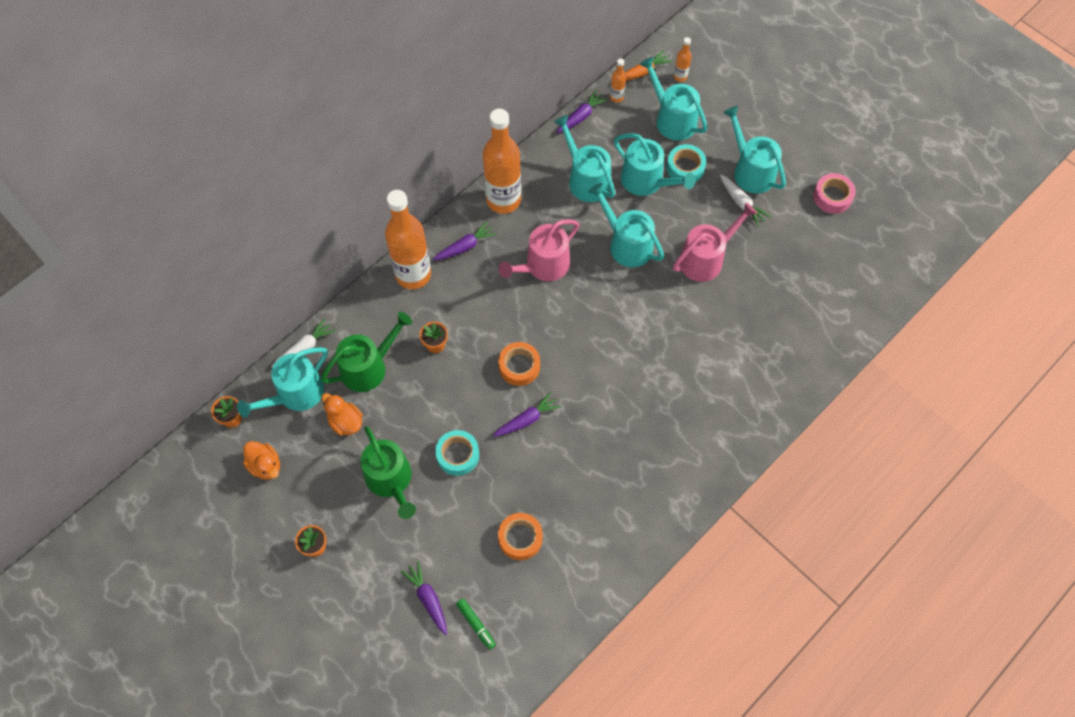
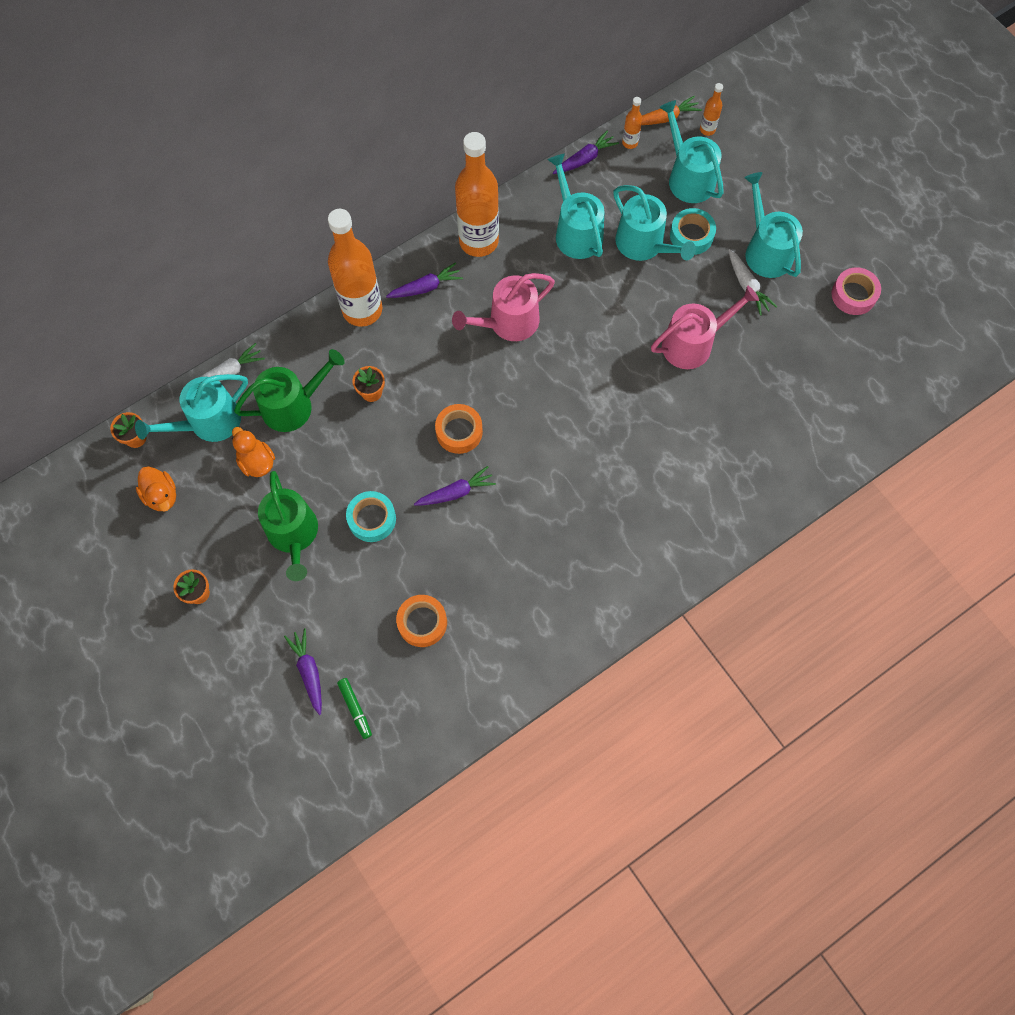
camera: 10 degrees right, 5 degrees up
turquoise watering can [588,183,664,267] -> none

